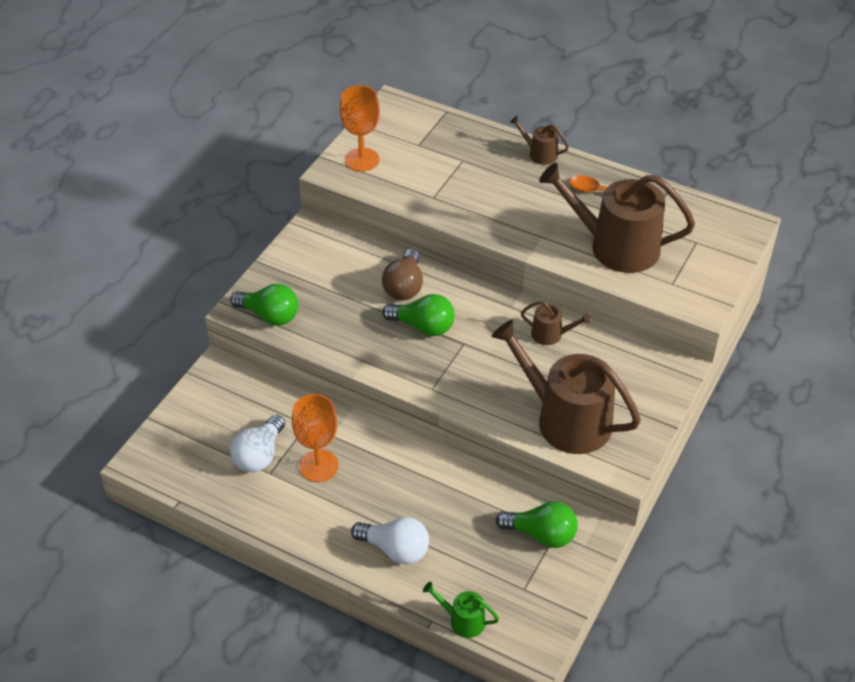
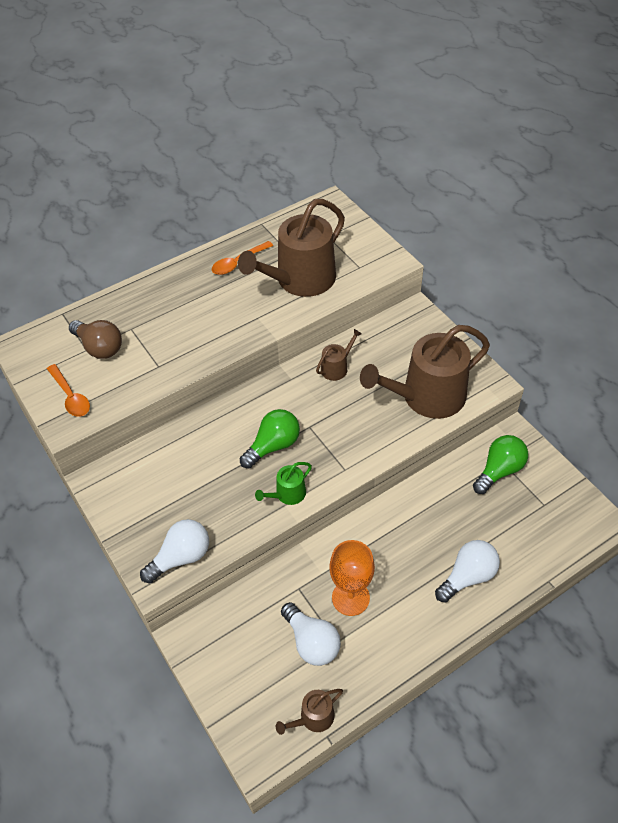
camera: 60 degrees left, 5 degrees up
green light bulb [230,284,298,326] -> white light bulb [140,519,209,583]
orange goblet [340,85,380,172] -> orange spoon [47,364,90,417]
brown light bulb [382,249,423,300] -> brown light bulb moved to [69,320,122,359]
green watering can [423,582,499,638] -> green watering can moved to [255,462,312,505]
brown watering can [510,116,569,165] -> brown watering can moved to [276,689,343,735]

